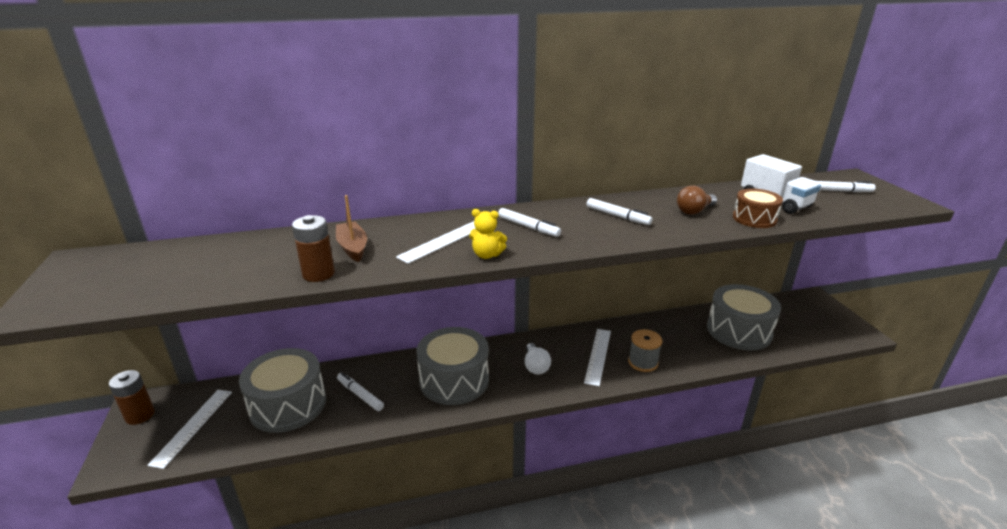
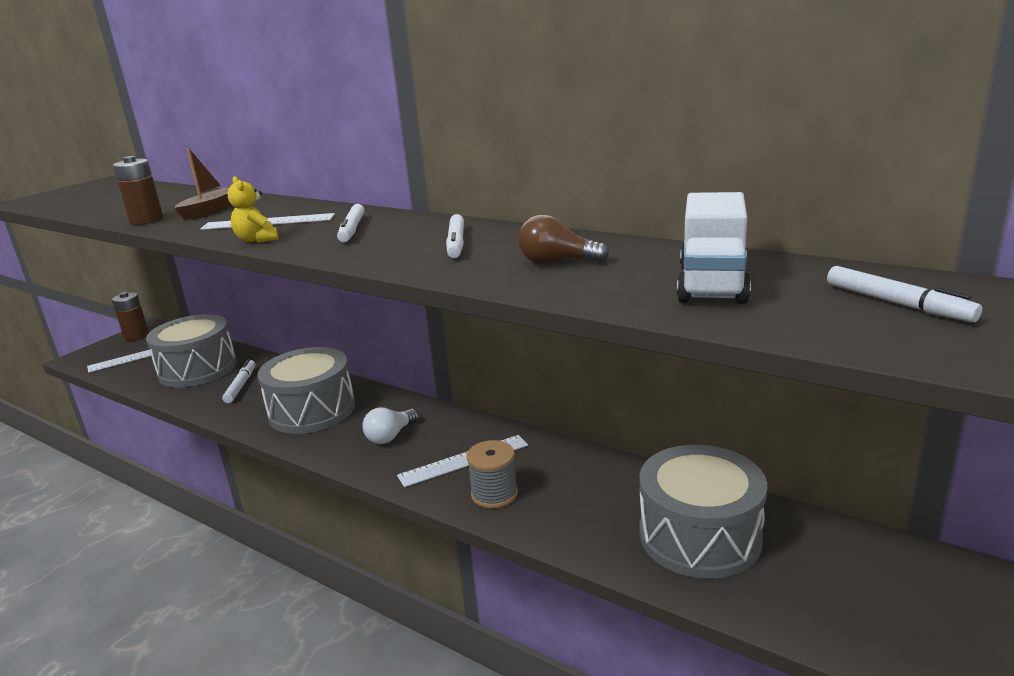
camera: 50 degrees right, 5 degrees down
brown drum [733,188,783,228] -> none

